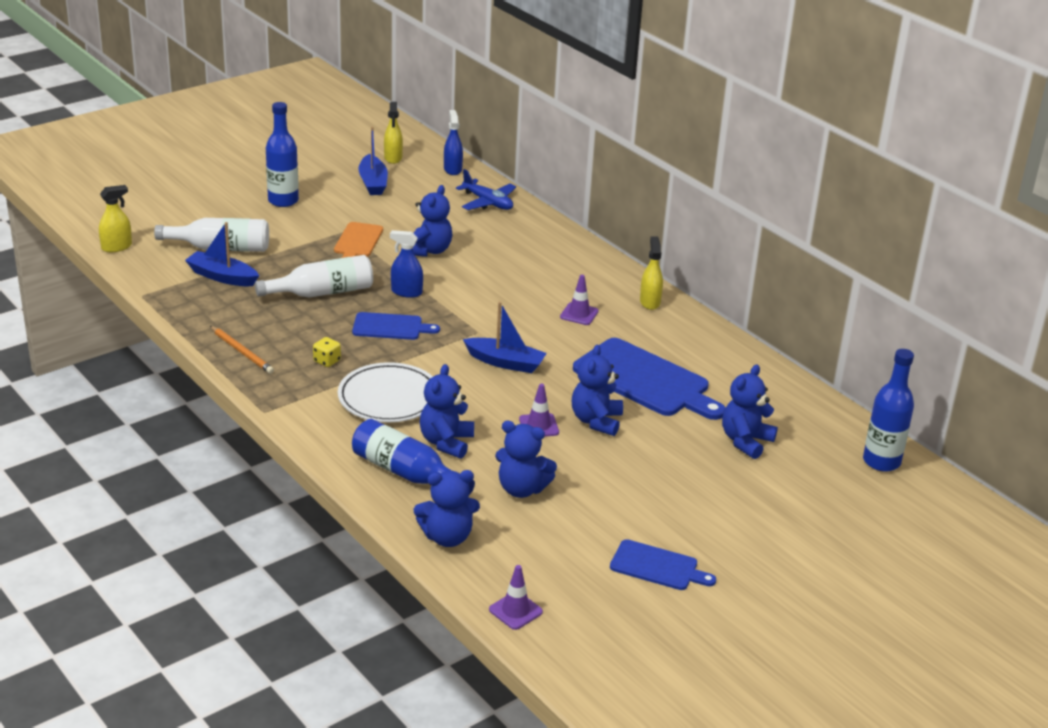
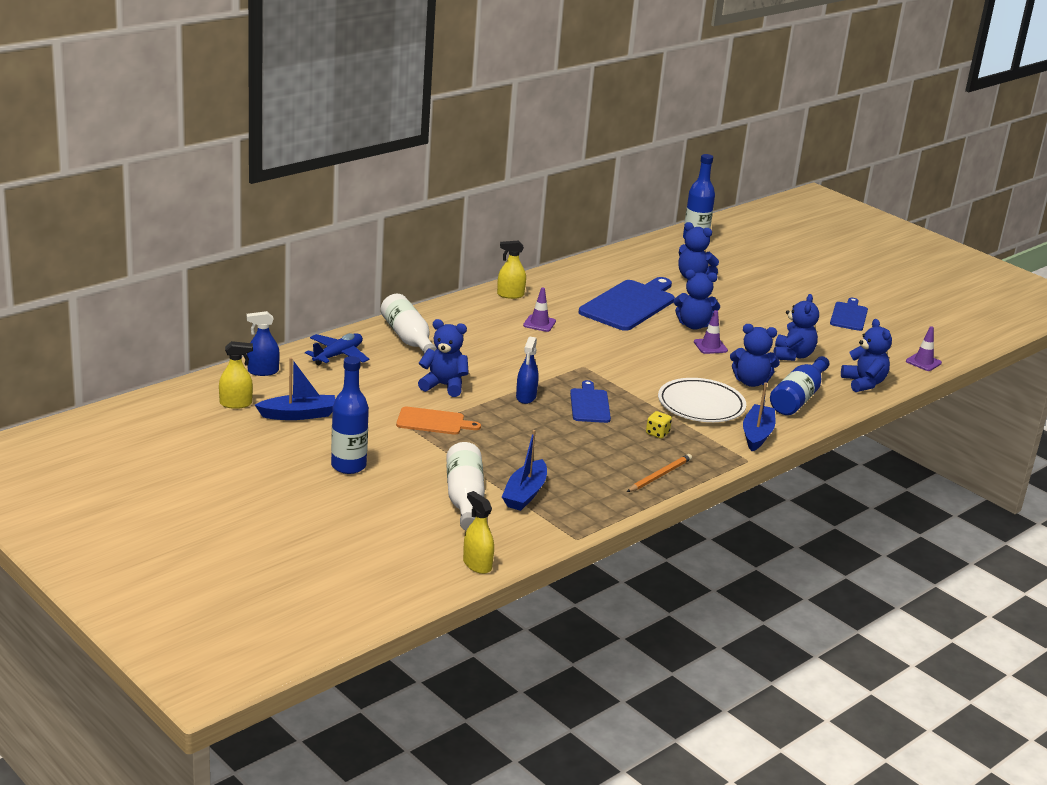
camera: 95 degrees left, 5 degrees down
white bottle [255,255,373,298] -> white bottle moved to [381,294,437,354]
blue boat [463,302,547,373] -> blue boat moved to [743,382,775,451]

